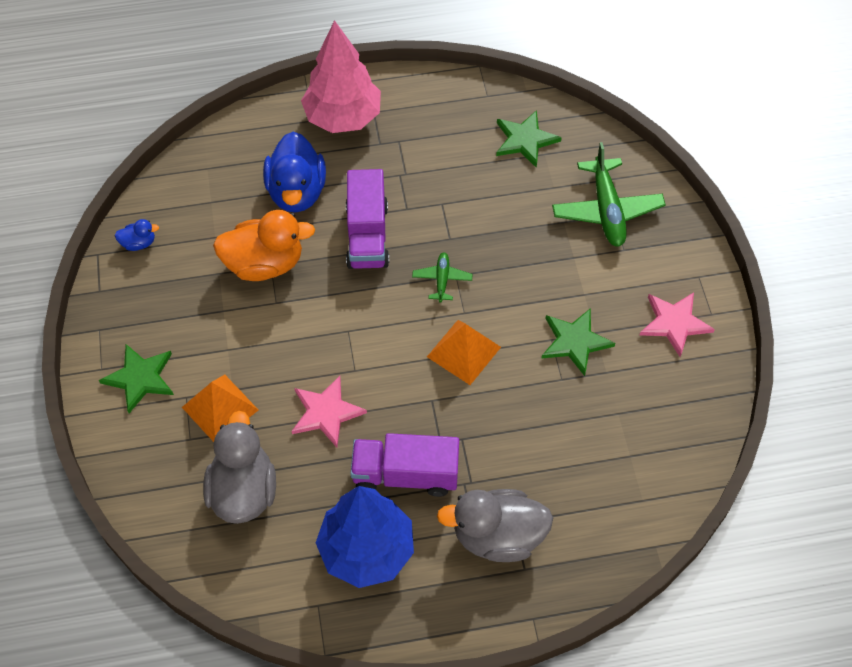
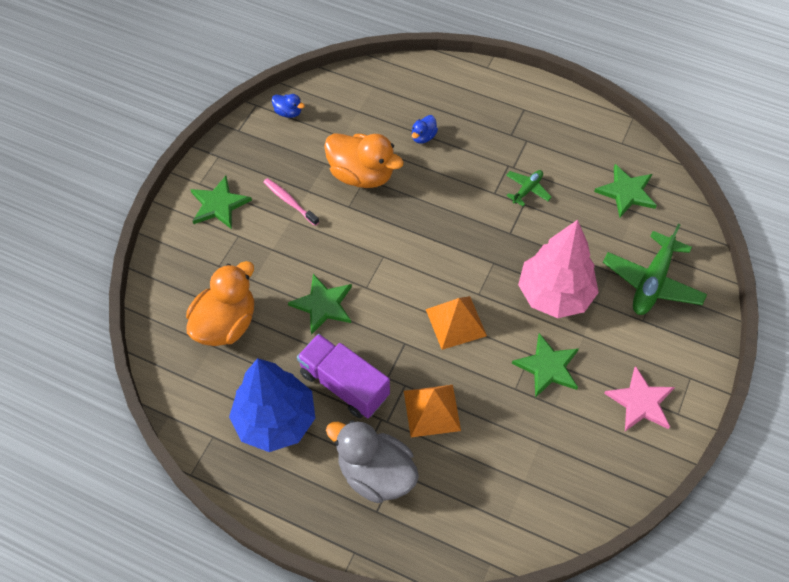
camera: 35 degrees right, 0 degrees up
orange pyramid [182,375,258,442] -> orange pyramid moved to [404,385,461,437]
grey duck [203,411,276,524] -> orange duck [186,261,254,346]
blue duck [263,132,326,213] -> blue duck [412,115,438,143], size x0.45
pink star [292,376,367,447] -> green star [288,274,352,335]
pink tree [301,20,381,133] -> pink tree moved to [518,220,599,318]
purple truck [346,169,389,269] -> none
green plane [412,252,473,302] -> green plane moved to [506,170,552,206]
none -> pink toothbrush [264,178,319,226]

